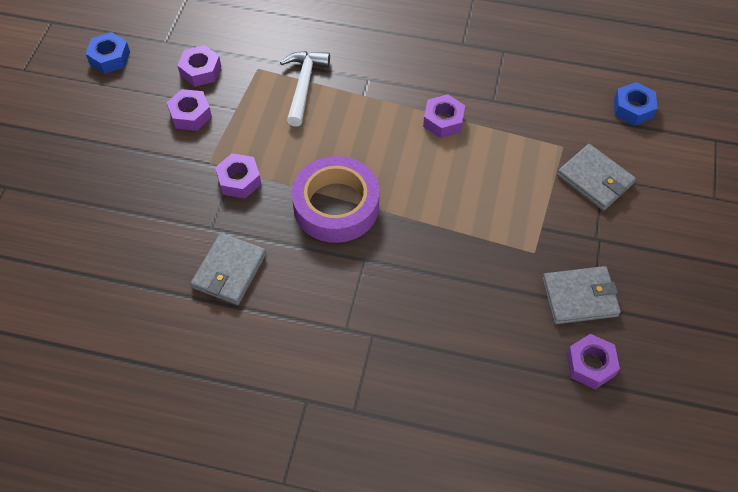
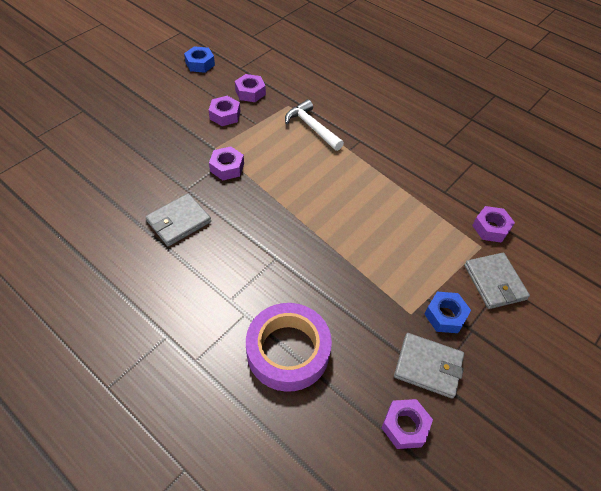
camera: 25 degrees right, 5 degrees down
white hammer [280,51,330,126] -> white hammer turned 75 degrees counterclockwise [285,99,344,151]
purple tape [291,156,380,243] -> purple tape moved to [246,303,332,392]
purple nut [423,94,465,138] -> purple nut moved to [472,206,515,243]
blue nut [614,82,657,126] -> blue nut moved to [424,292,471,333]

